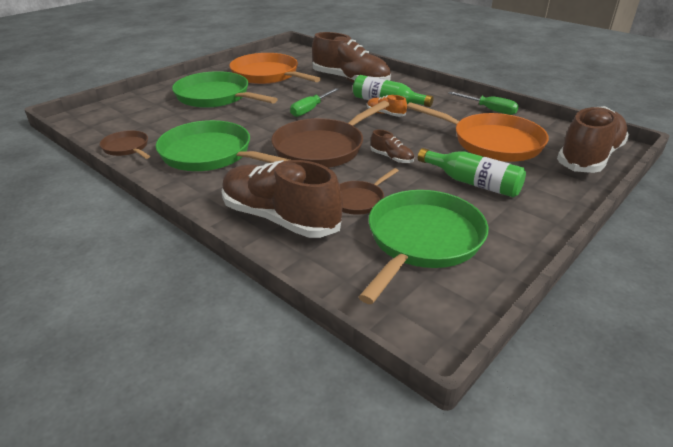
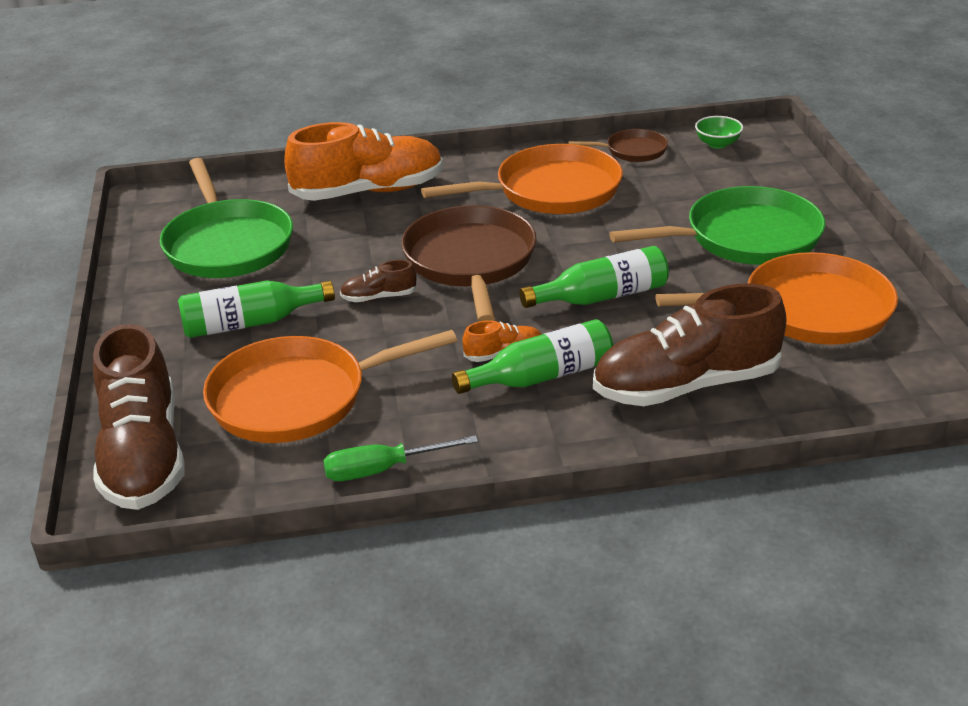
camera: 130 degrees right, 0 degrees up
green pan [156,120,290,171] -> orange pan [421,144,623,214]
brown shoe [222,160,343,238] -> orange shoe [284,122,443,201]
green screwdriver [290,88,339,117] -> green bottle [519,246,669,308]
brown pan [340,168,399,215] -> none
none -> green bowl [695,116,743,149]

